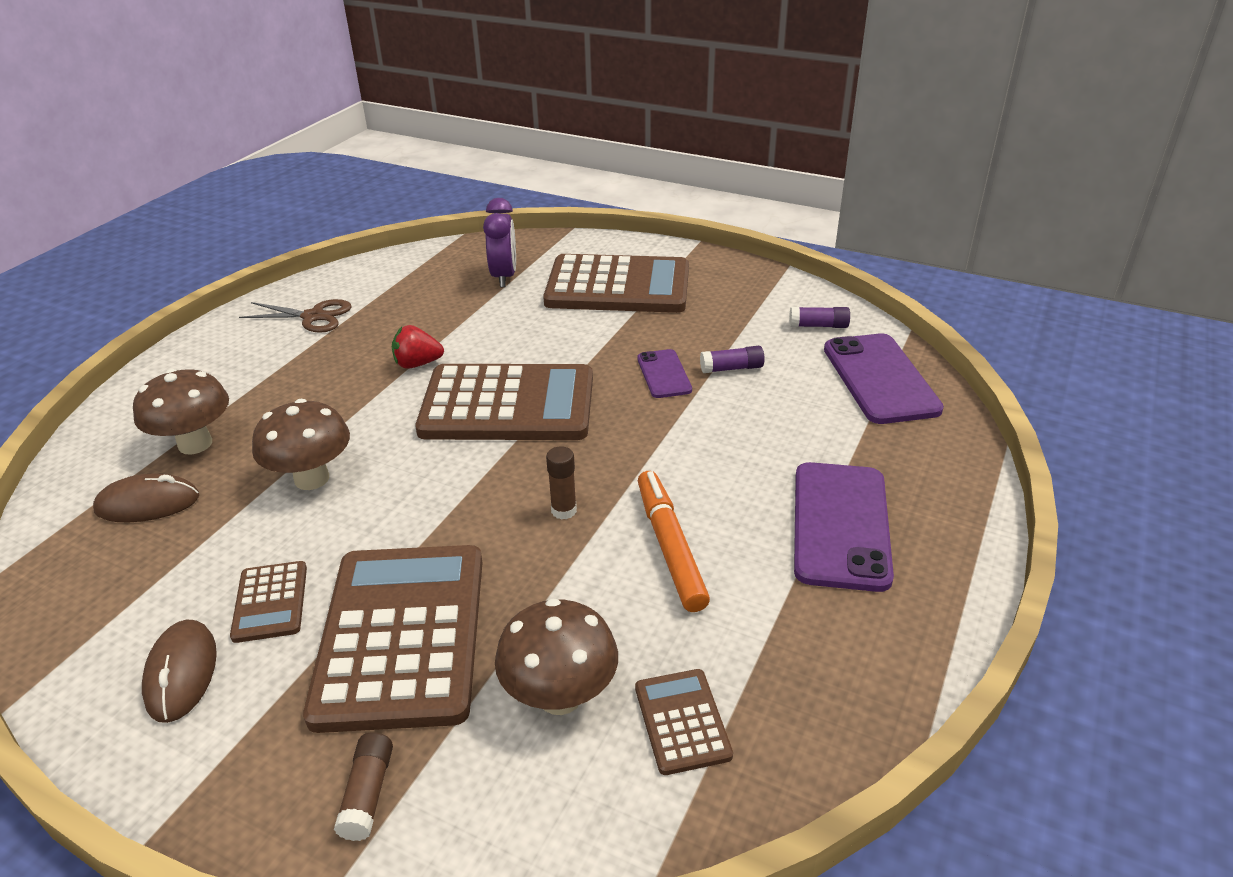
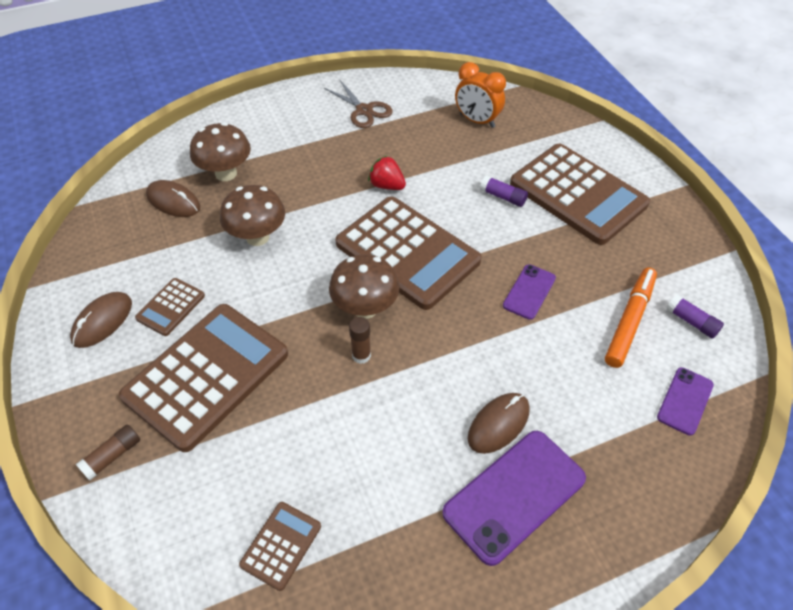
camera: 40 degrees right, 15 degrees up
purple clock [483,198,516,287] -> none
brown mushroom [495,598,618,715] -> brown mushroom moved to [329,254,400,319]
orange marker [638,471,710,612] -> orange marker moved to [605,268,657,368]
purple glue stick [700,346,765,373] -> purple glue stick moved to [480,175,528,207]
purple phone [824,333,944,424] -> purple phone [657,367,714,436], size x0.55
none -> orange clock [455,62,506,128]
none -> brown mouse [468,393,530,454]

